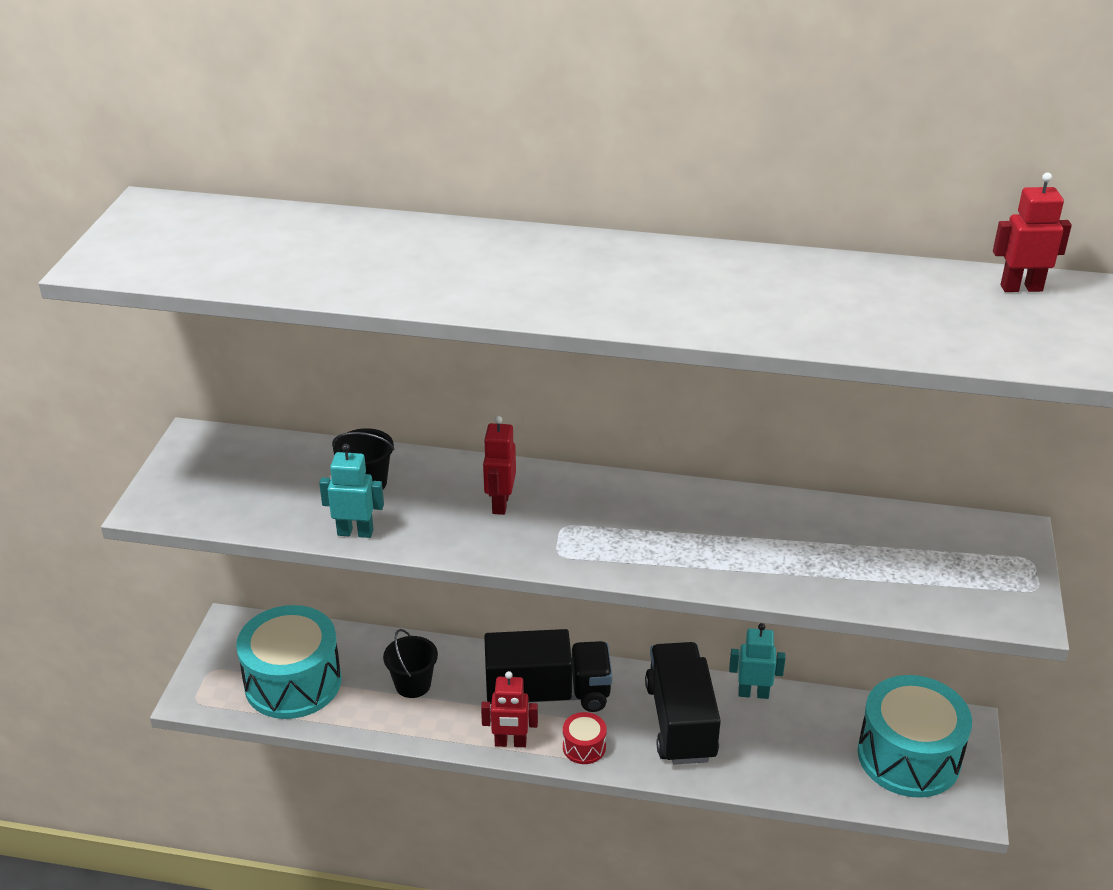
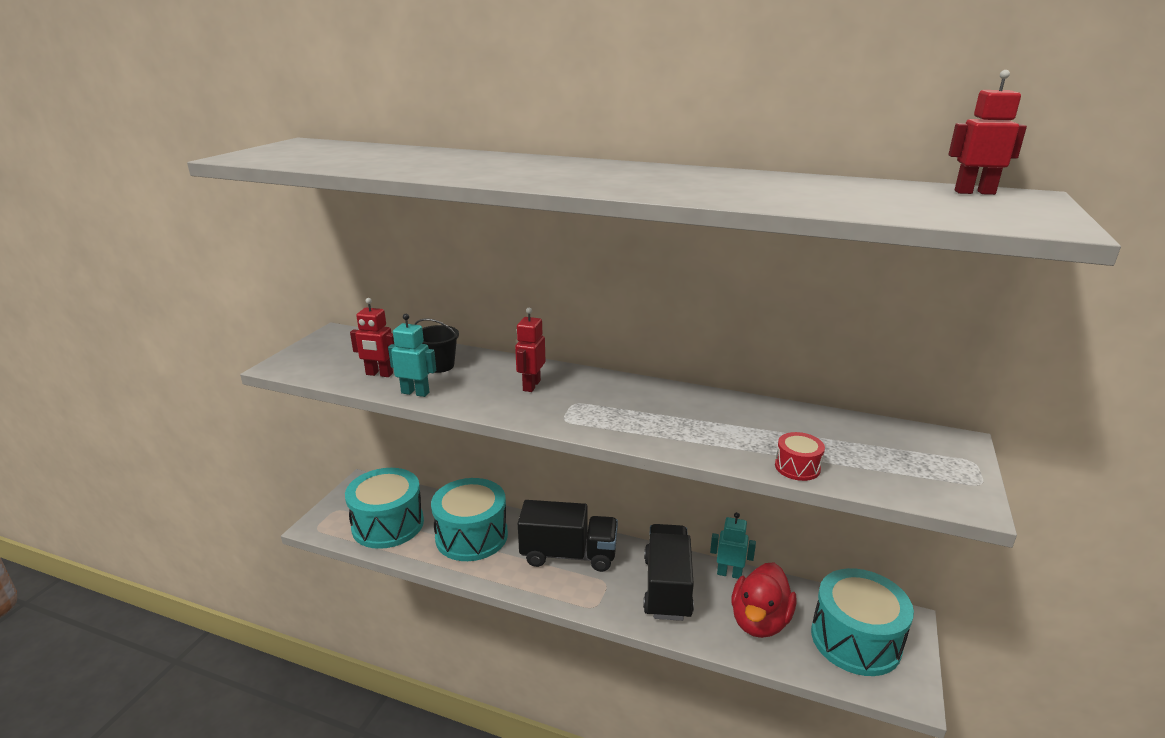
camera: 10 degrees right, 10 degrees down
black bucket [383,629,438,698] -> turquoise drum [431,478,508,561]
red robot [481,671,538,747] -> red robot moved to [350,298,394,377]
red drum [563,712,607,764] -> red drum moved to [775,432,825,481]
none -> red duck [731,563,797,638]

